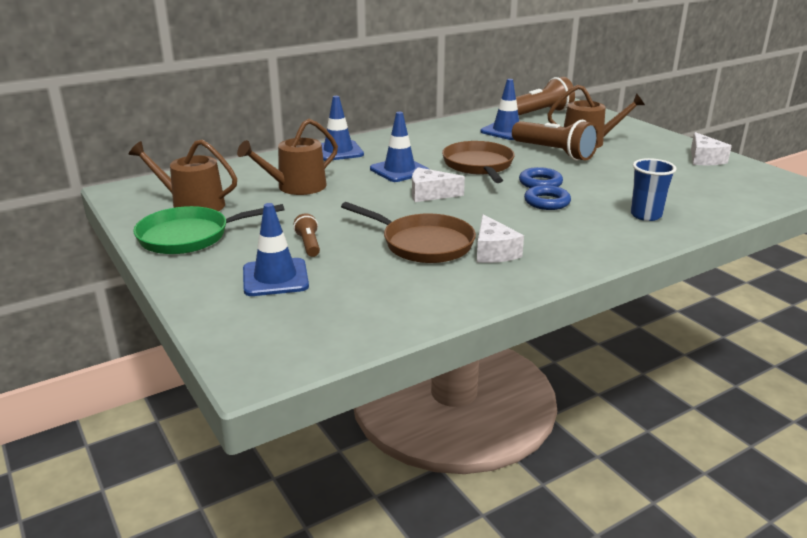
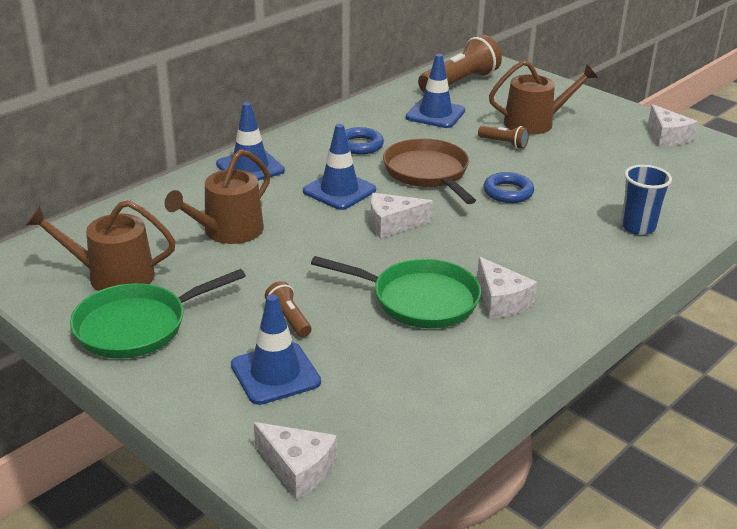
camera: 15 degrees left, 5 degrees up
brown pan [341,202,476,263] -> green pan [311,256,481,328]
brown flashlight [512,120,599,161] -> brown flashlight [478,126,529,149], size x0.48
blue ring [524,185,571,210] -> blue ring moved to [345,127,384,155]
none -> white cheese [254,422,337,500]

